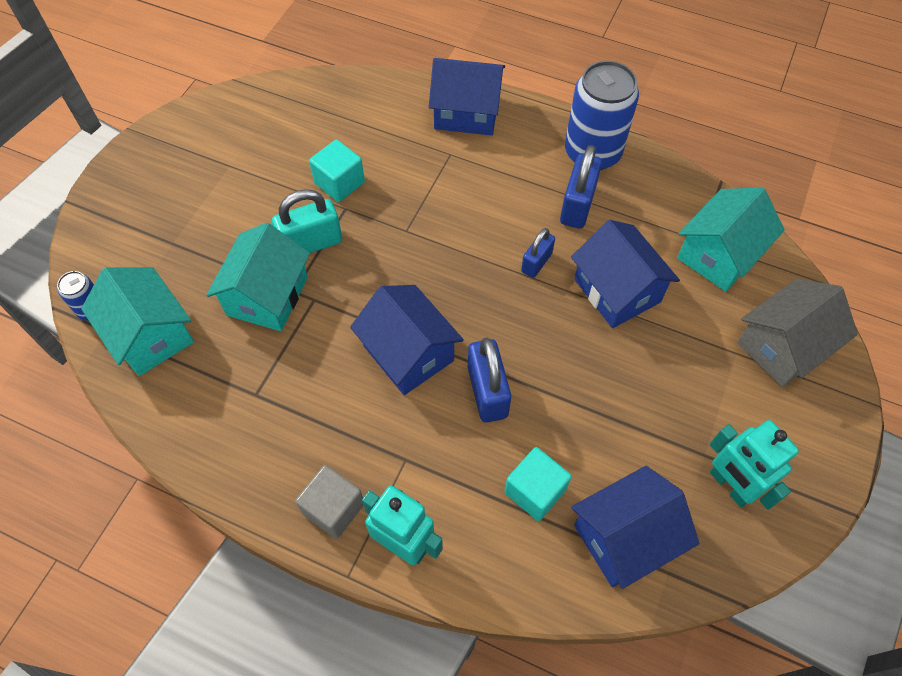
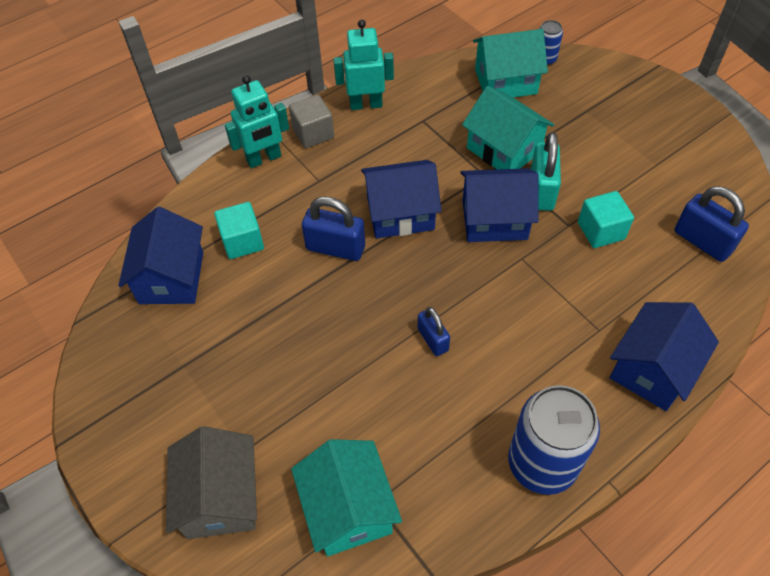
camera: 120 degrees right, 5 degrees down
blue padlock [560,145,602,229] -> blue padlock moved to [674,186,749,262]
blue house [571,220,680,328] -> blue house moved to [460,168,539,242]
turquoise robot [710,420,799,510] -> turquoise robot moved to [334,20,394,110]

